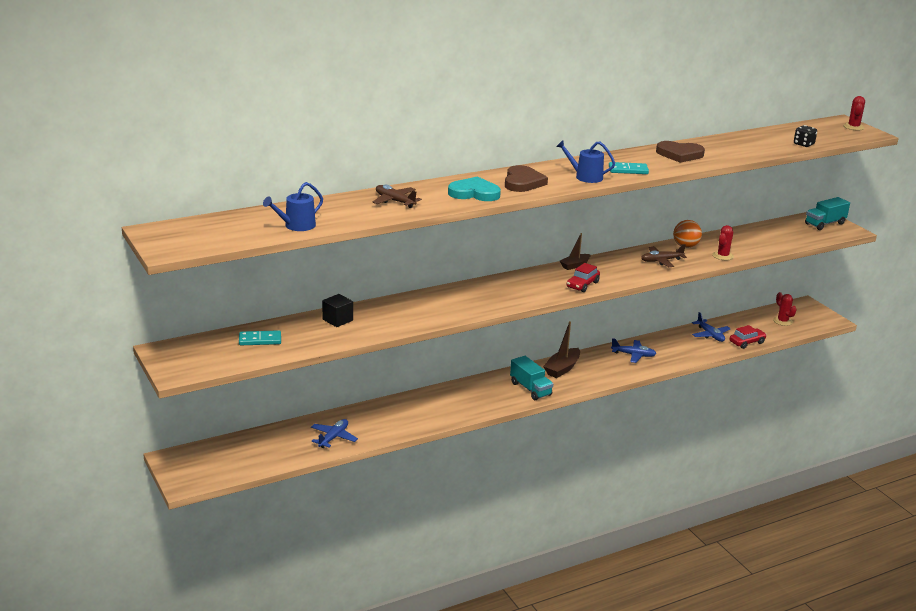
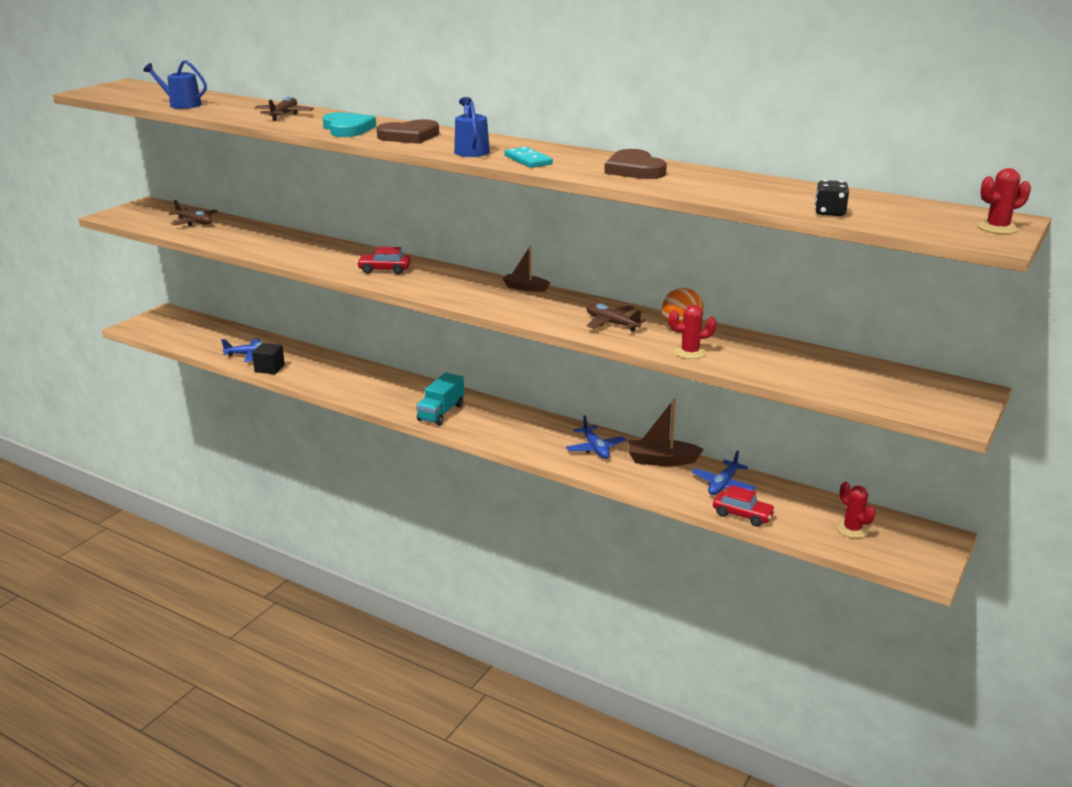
camera: 60 degrees right, 0 degrees up
turquoise domino [239,330,281,345] -> brown plane [169,200,218,226]
black cube [322,294,353,327] -> black cube moved to [252,343,285,374]
brown boat [543,321,580,378] -> brown boat moved to [628,399,704,466]
red car [567,263,600,292] -> red car moved to [357,247,411,274]
red cactus [773,292,797,326] -> red cactus turned 60 degrees counterclockwise [836,482,875,538]
turquoise truck [805,197,850,230] -> none

